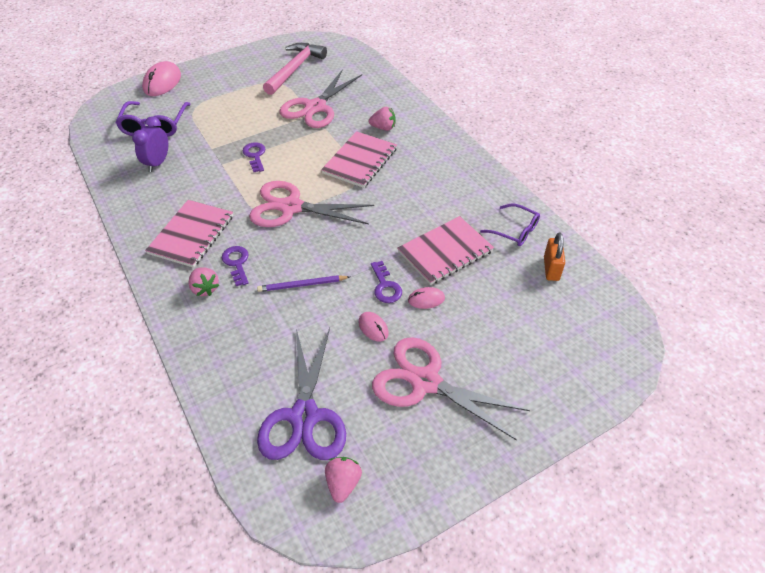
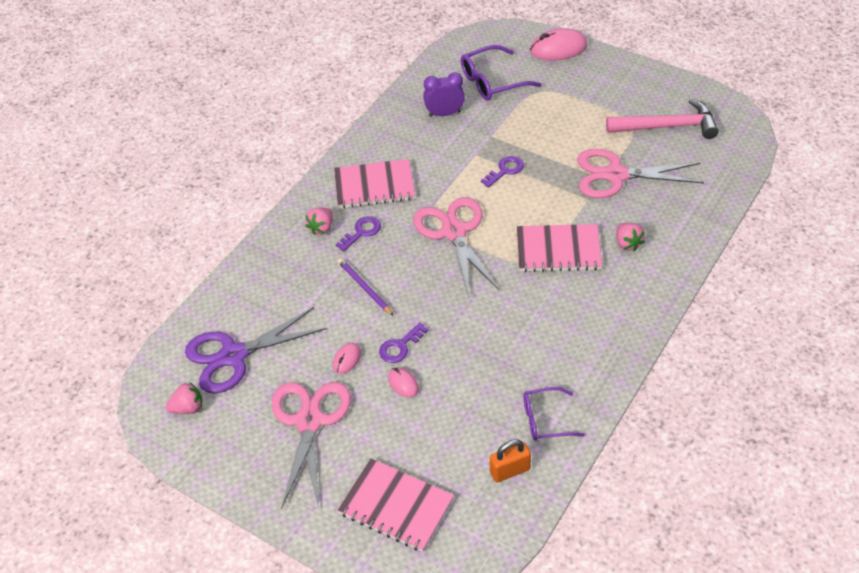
camera: 65 degrees right, 0 degrees up
pink notebook [398,216,494,285] -> pink notebook moved to [338,458,454,552]
purple glasses [480,204,540,246] -> purple glasses turned 75 degrees clockwise [523,387,585,441]

